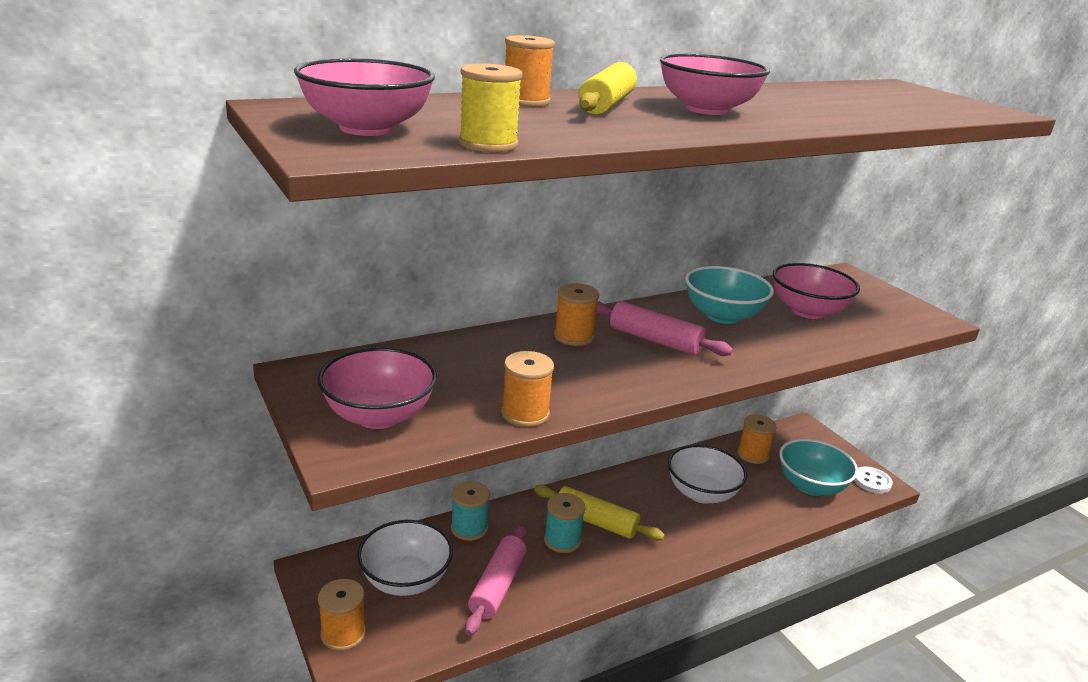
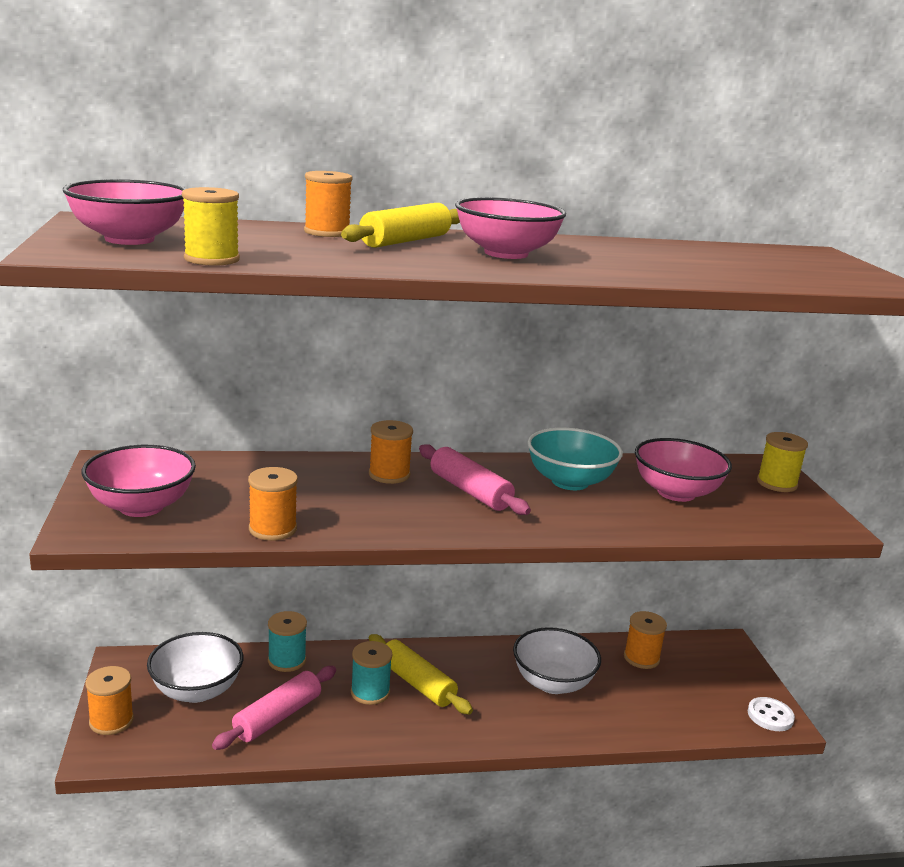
camera: 20 degrees right, 5 degrees down
turquoise bowl [779,439,858,496] -> none
none -> yellow spool [757,432,808,492]

